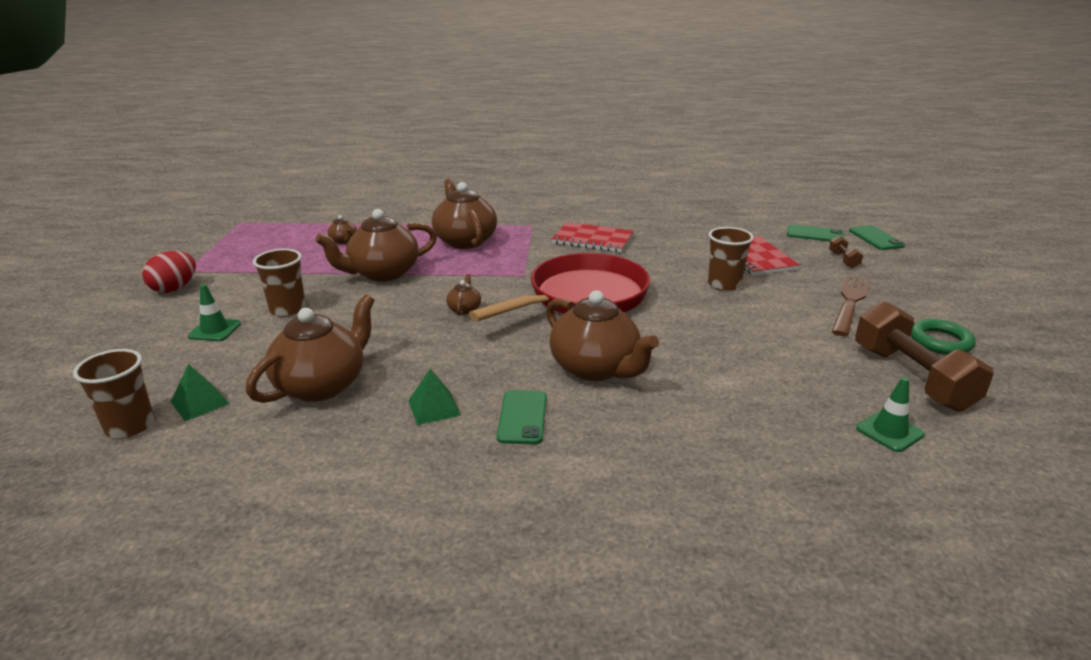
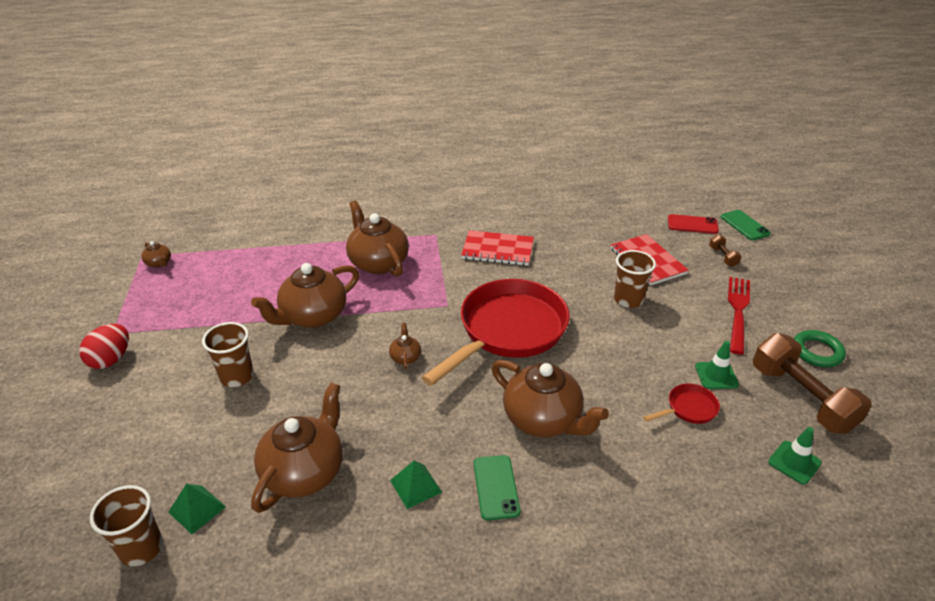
camera: 10 degrees left, 10 degrees up
green traffic cone [188,284,241,341] -> green traffic cone moved to [695,341,739,389]
brown teapot [328,215,357,244] -> brown teapot moved to [141,241,171,268]
green phone [787,224,844,242] -> red phone [668,214,719,234]
brown fork [832,275,871,336] -> red fork [728,277,750,355]
none -> red pan [643,384,720,424]

